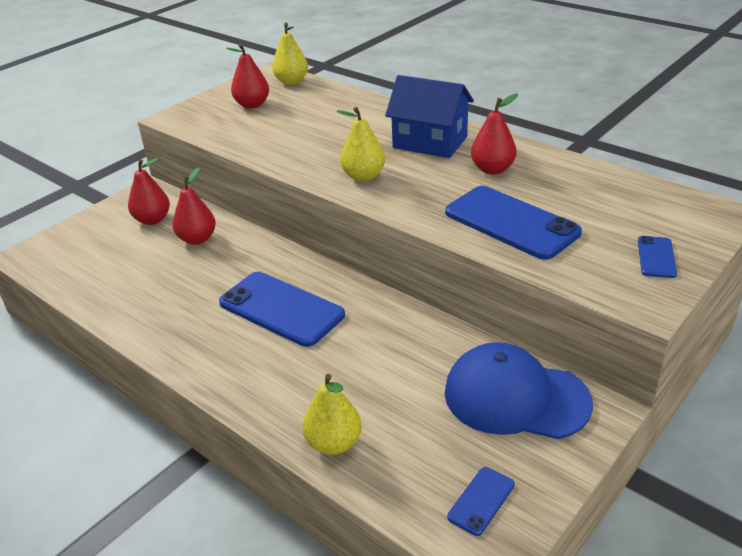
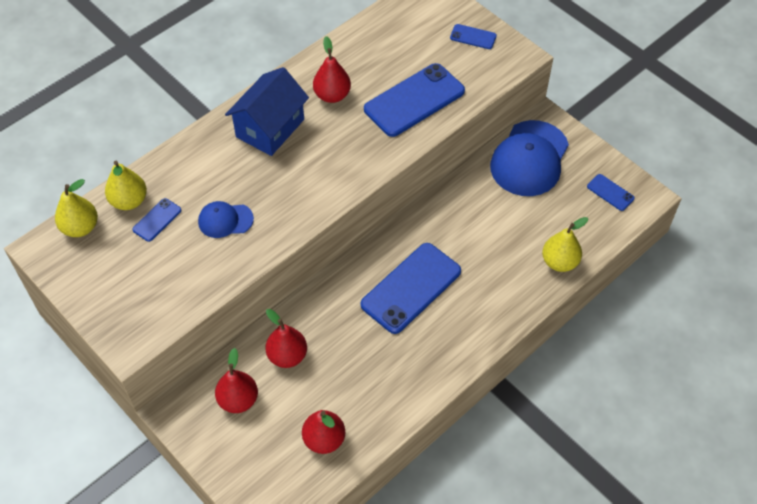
camera: 85 degrees left, 20 degrees up
red pear [226,44,269,109] -> red pear moved to [302,410,345,454]
yellow pear [337,107,385,182] -> yellow pear moved to [105,161,147,210]
none -> blue phone [132,198,181,242]
none -> blue cap [198,201,254,238]

